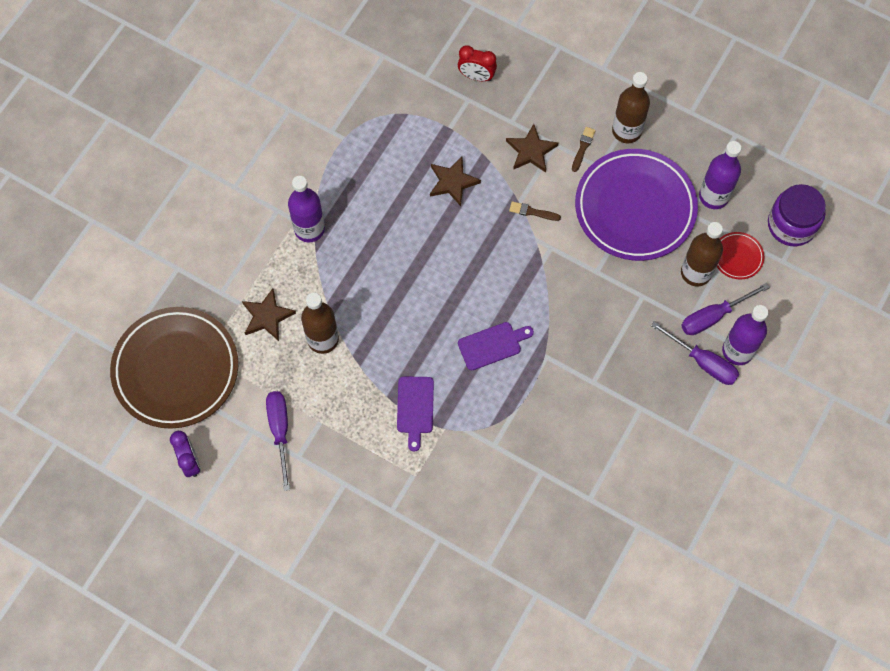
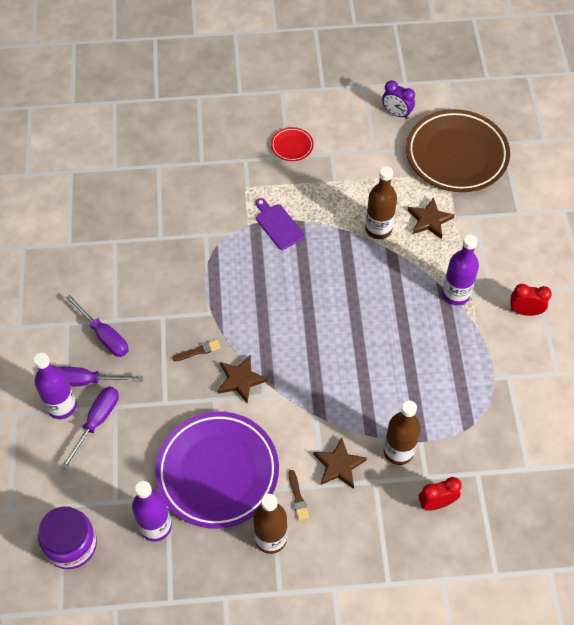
camera: 145 degrees right, 10 degrees down
purple screwdriver [266,391,290,491] -> purple screwdriver moved to [66,295,129,357]
brown star [430,156,481,206] -> brown star moved to [217,355,268,403]
purple cutting board [458,322,534,370] -> none
brown brush [509,201,561,221] -> brown brush moved to [172,340,221,361]
brown bottle [681,222,723,287] -> brown bottle moved to [384,400,421,465]
red plate [717,232,764,279] -> red plate moved to [271,127,314,161]
none -> red clock [510,284,552,316]

